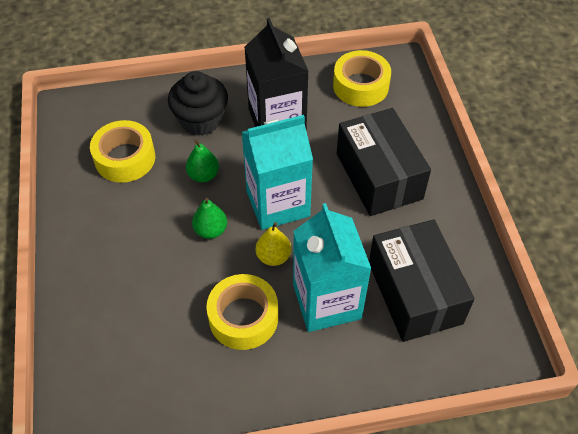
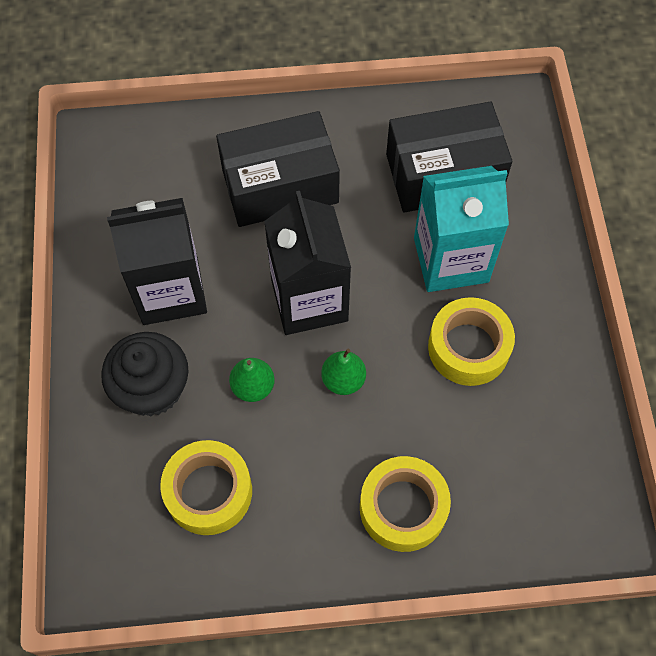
camera: 85 degrees left, 10 degrees up
turquoise carton [242,115,313,230] -> black carton [264,191,351,335]
yellow pear [256,222,291,266] -> none
yellow tape [333,50,391,107] -> yellow tape moved to [360,456,451,552]

